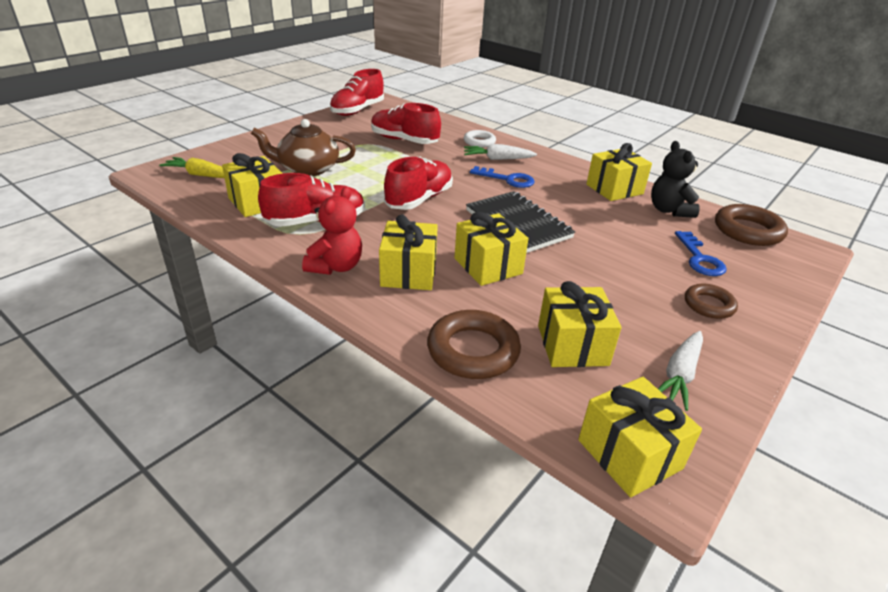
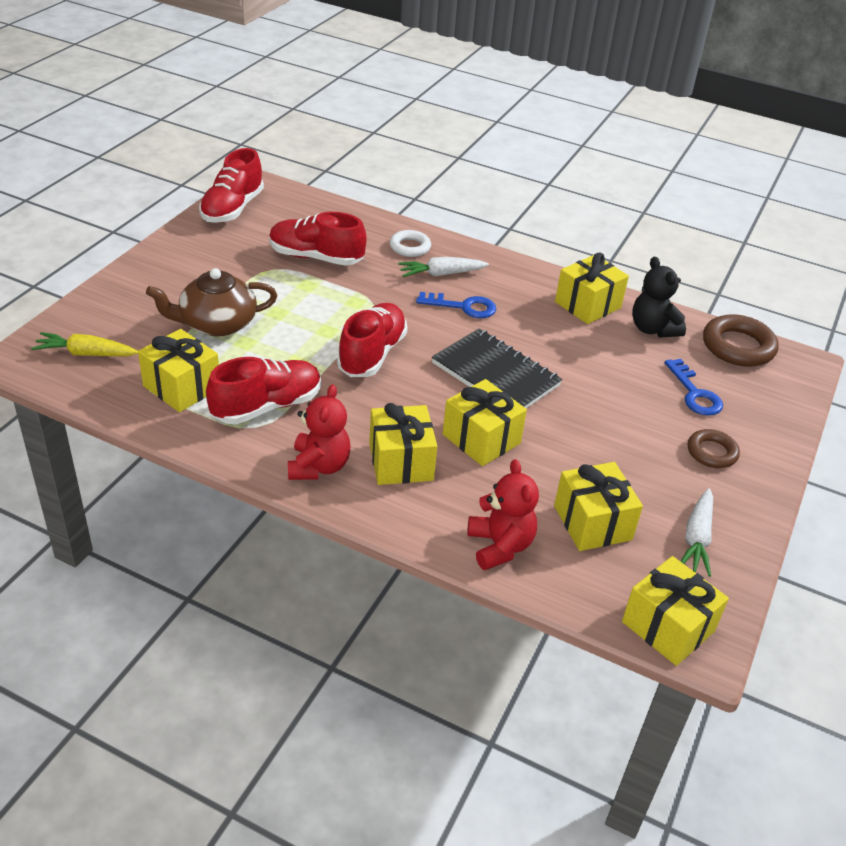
camera: 15 degrees left, 5 degrees up
brown ring [427,310,521,379] -> red teddy bear [468,459,539,570]

